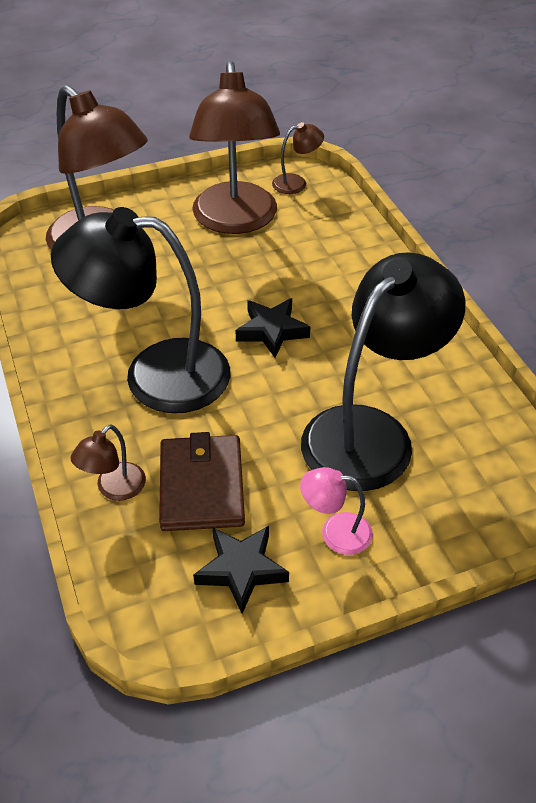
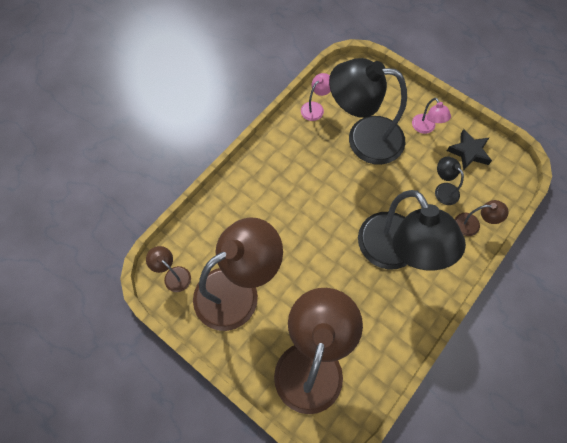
camera: 120 degrees left, 20 degrees up
brown wallet [159,432,245,531] -> black lamp [435,157,464,205]
black star [235,298,310,358] -> none
none -> pink lamp [301,73,331,121]

